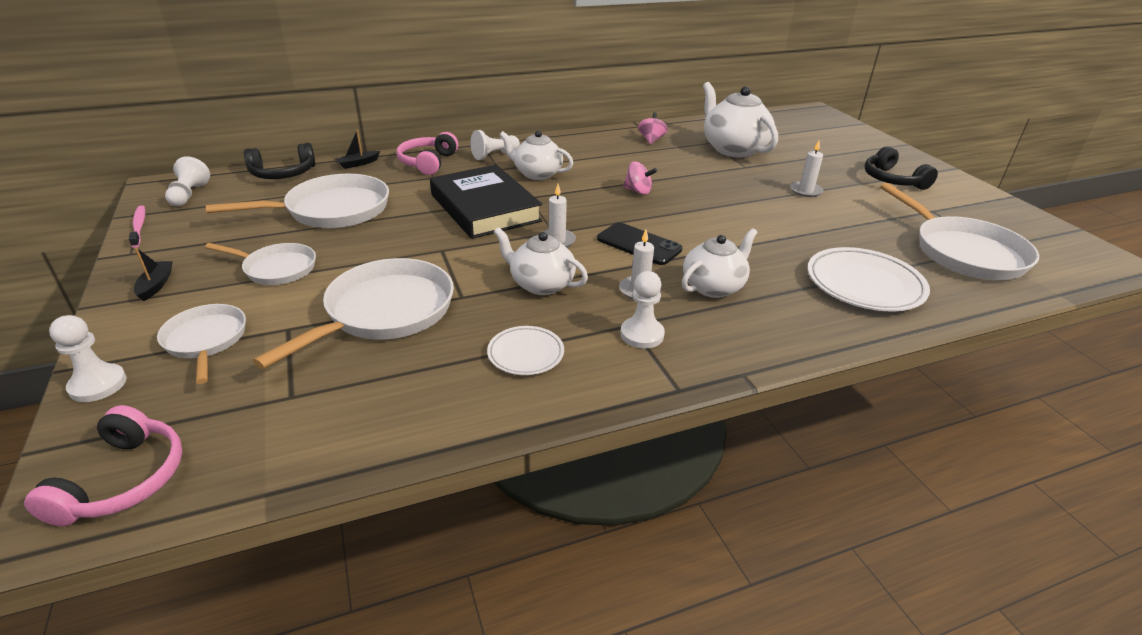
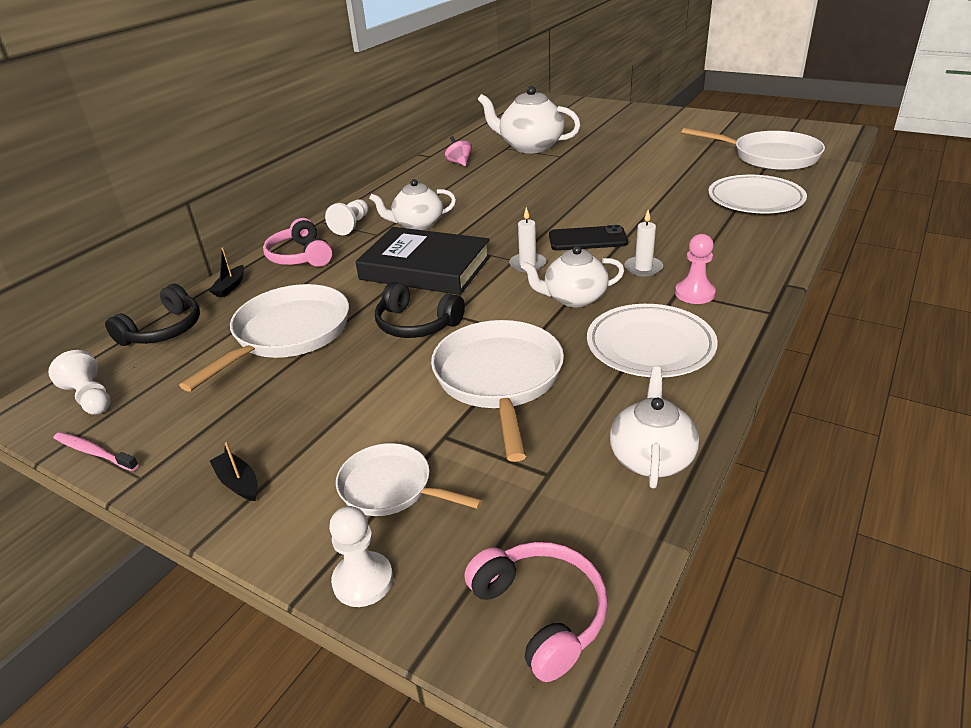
camera: 35 degrees left, 0 degrees up
white pan [205,243,316,285] -> none
white plate [487,326,564,375] -> white plate [587,304,718,377], size x1.77
white pawn [620,271,665,349] -> pink pawn [675,234,716,304]
pink spinning top [623,162,658,195] -> none
white teapot [682,228,758,298] -> white teapot moved to [610,366,699,488]
white candle [790,141,823,197] -> none
black headphones [864,146,938,190] -> black headphones moved to [375,282,465,338]

